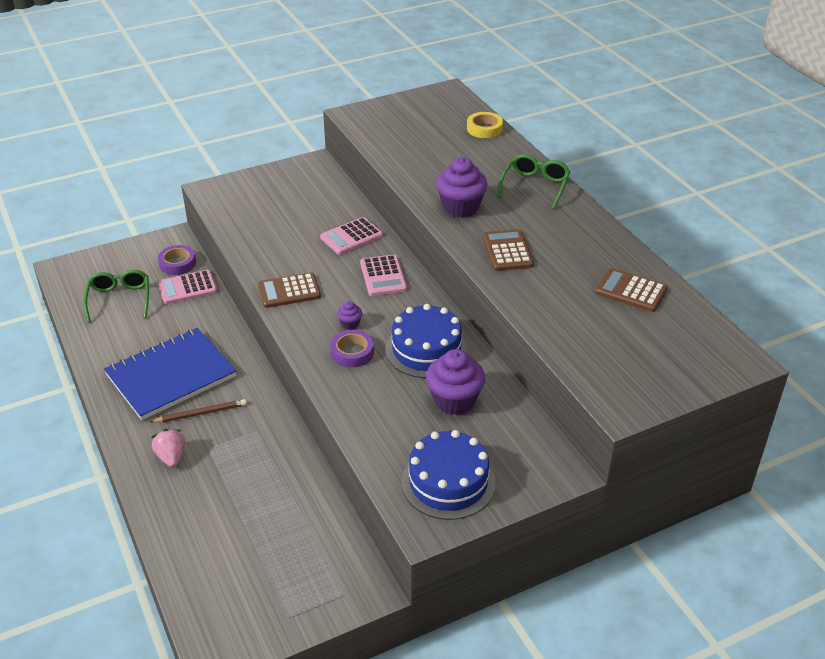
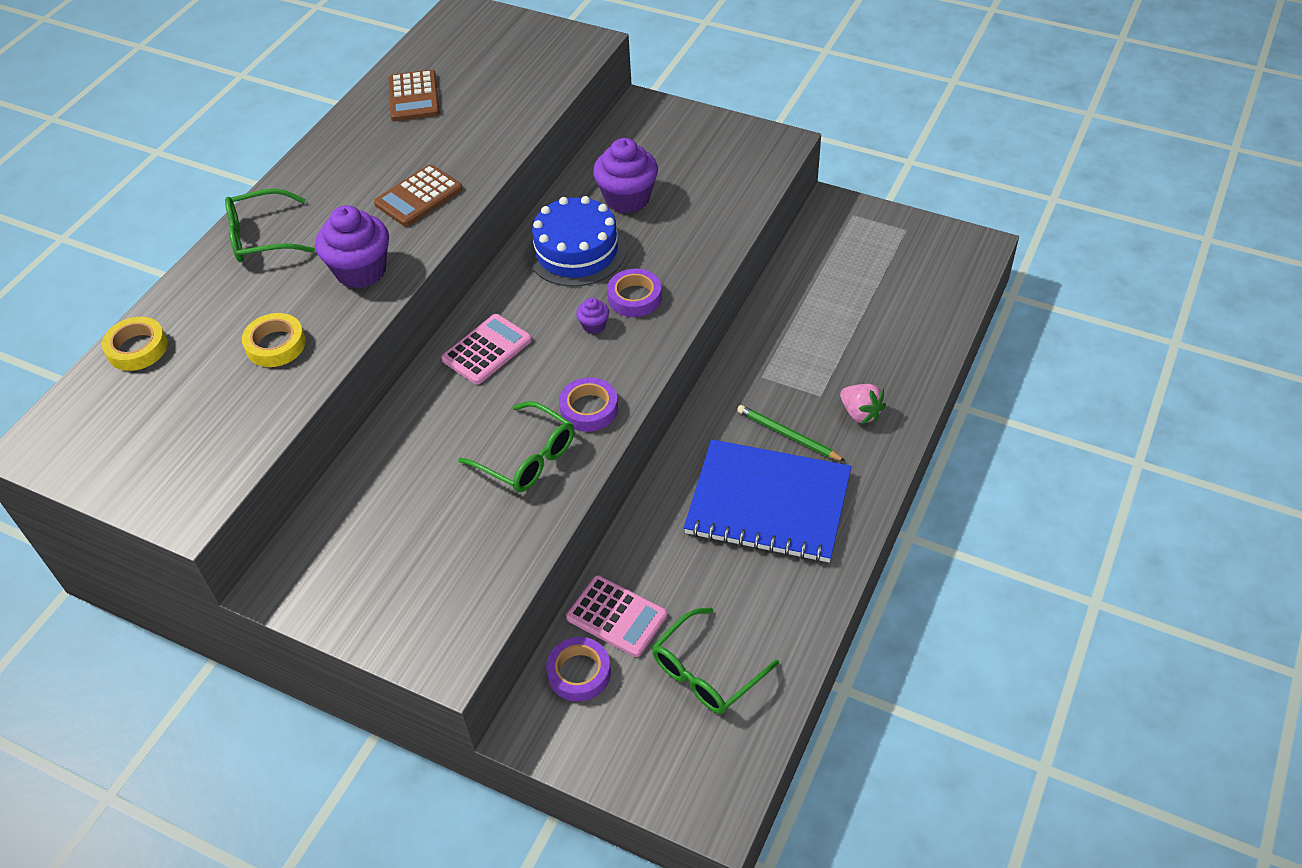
camera: 125 degrees left, 10 degrees up
brown pencil [150,399,247,423] -> green pencil [737,405,845,461]
pink strawberry [152,429,185,467] -> pink strawberry turned 75 degrees counterclockwise [840,384,886,425]
brown calculator [258,272,321,308] -> purple tape [559,377,618,432]
pink calculator [320,217,383,255] -> none
blue cake [401,430,496,520] -> none
none -> yellow tape [242,313,306,367]
none -> green glasses [458,401,574,492]

